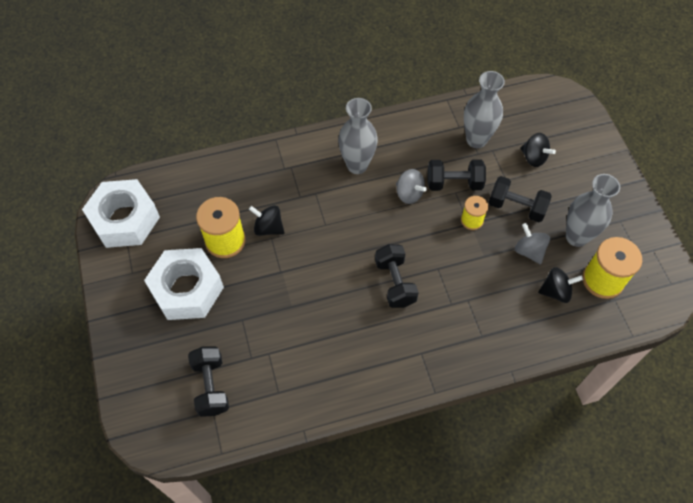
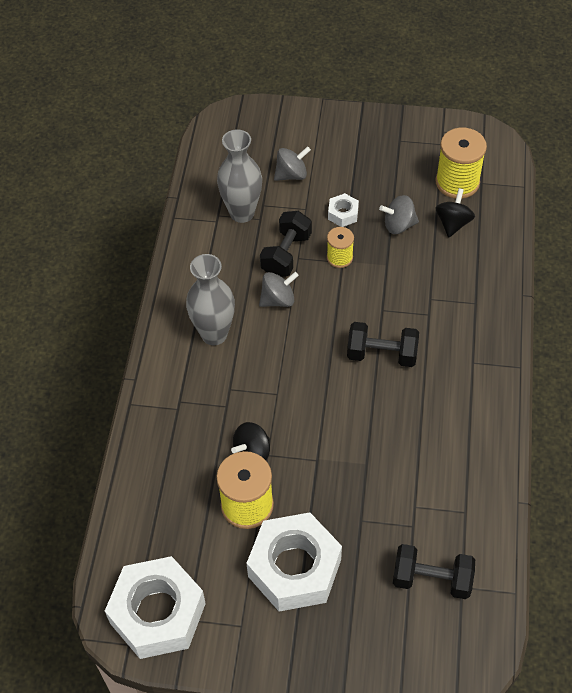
camera: 65 degrees left, 5 degrees down
black dumbbell [488,176,552,222] -> white nut [328,193,359,227]
black spinning top [520,133,556,167] -> grey spinning top [274,146,311,181]
grey vase [566,174,620,247] -> none

